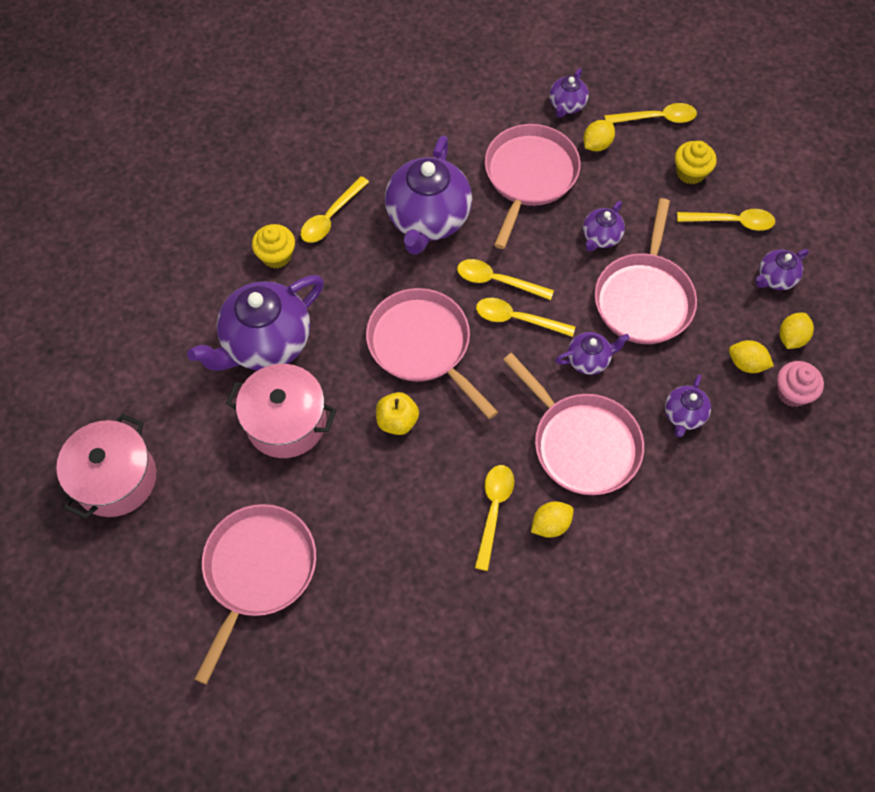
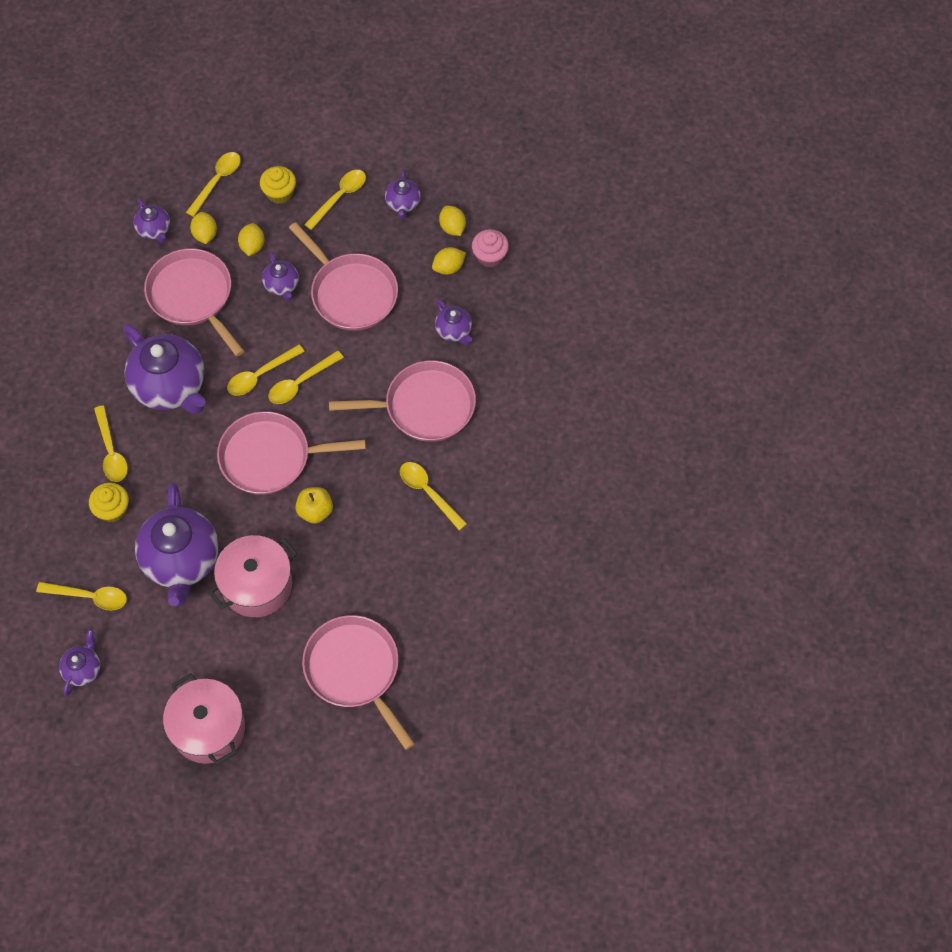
camera: 55 degrees left, 0 degrees up
yellow lemon [531,501,574,538] -> yellow lemon moved to [238,223,265,256]
purple teapot [555,332,630,375] -> purple teapot moved to [59,629,100,696]
none -> yellow spoon [36,582,127,610]

